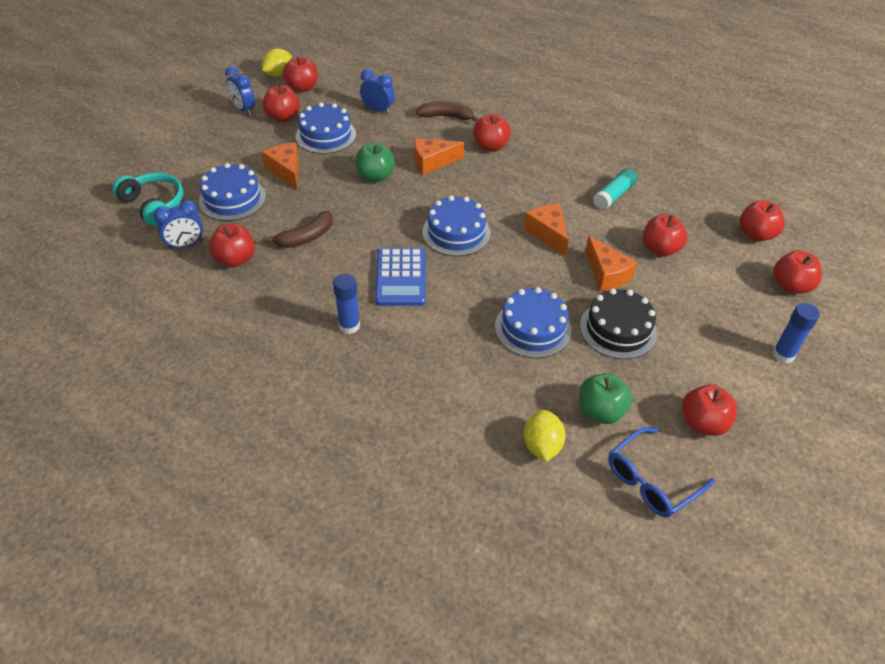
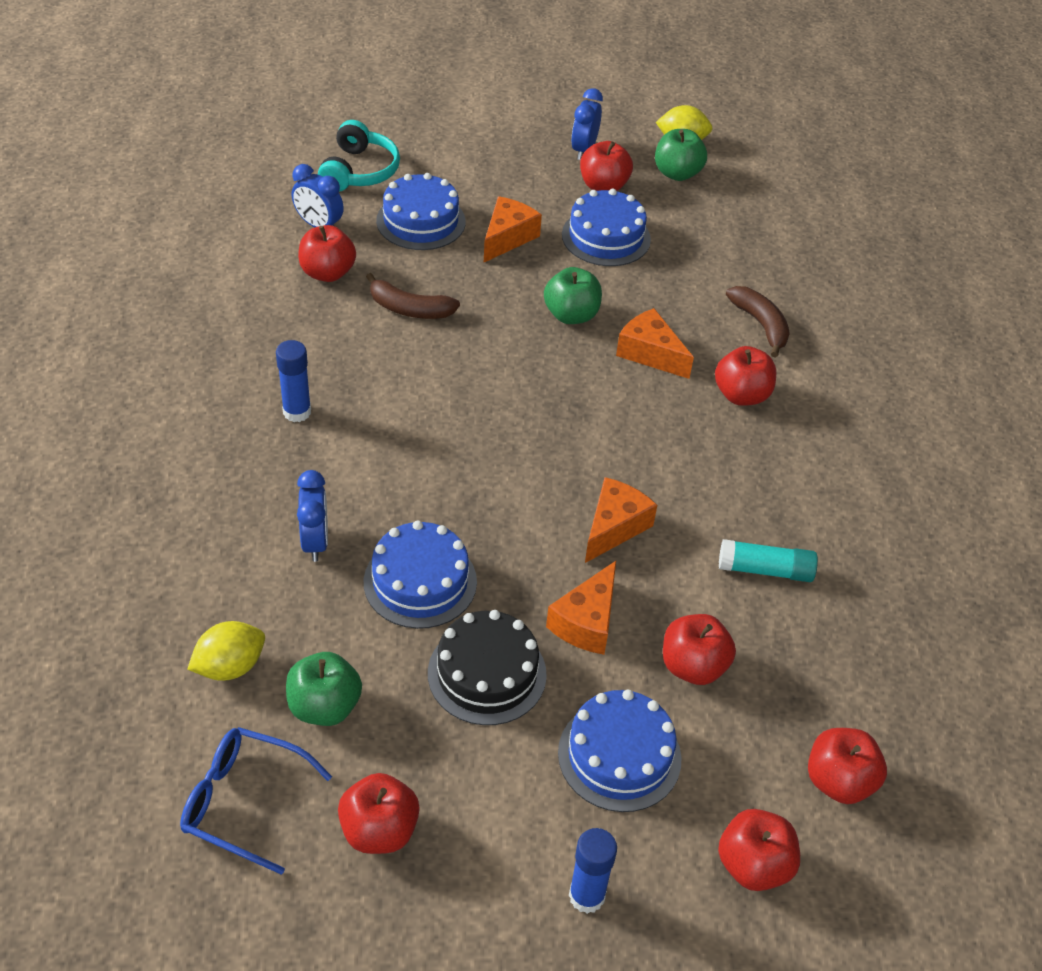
camera: 55 degrees right, 0 degrees up
red apple [283,57,318,92] -> green apple [655,129,707,181]
blue clock [360,69,395,114] -> blue clock moved to [297,470,328,562]
blue calculator [375,248,426,306] -> none
blue cake [422,195,491,256] -> blue cake moved to [558,690,681,812]

